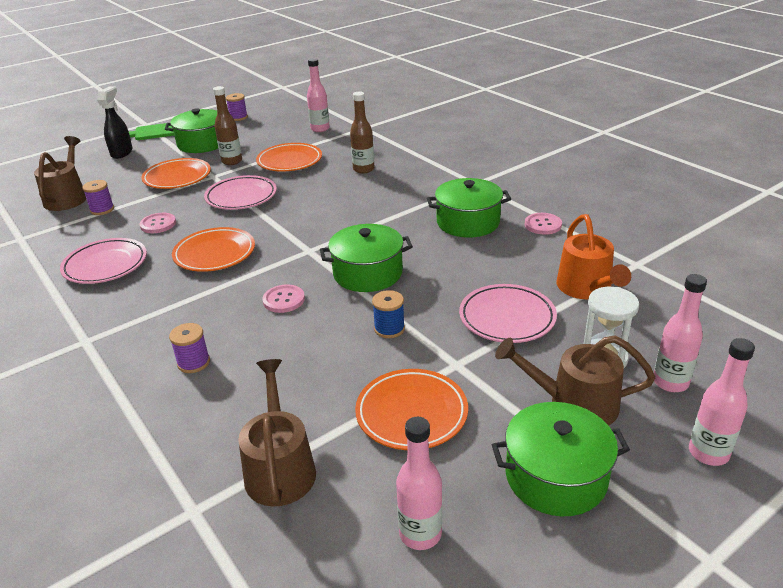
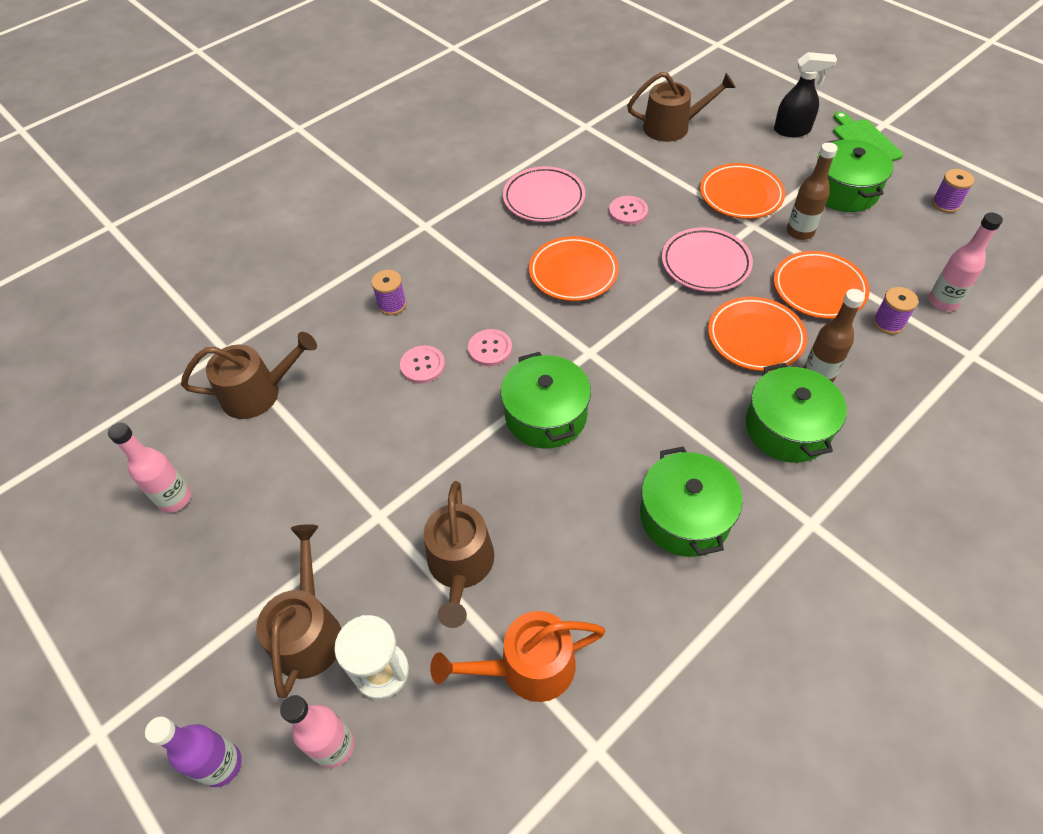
camera: 85 degrees right, 20 degrees up
purple spool [82,180,114,215] -> purple spool moved to [873,287,918,334]
orange plate [355,369,468,450] -> orange plate moved to [708,297,807,371]
blue spool [372,290,405,338] -> none
pink plate [459,284,557,343] -> brown watering can [424,481,494,628]
green pot [492,402,630,516] -> green pot moved to [746,363,847,463]
pink button [525,213,562,235] -> pink button moved to [400,345,445,384]
pink bottle [689,338,755,466] -> purple bottle [145,716,242,787]

